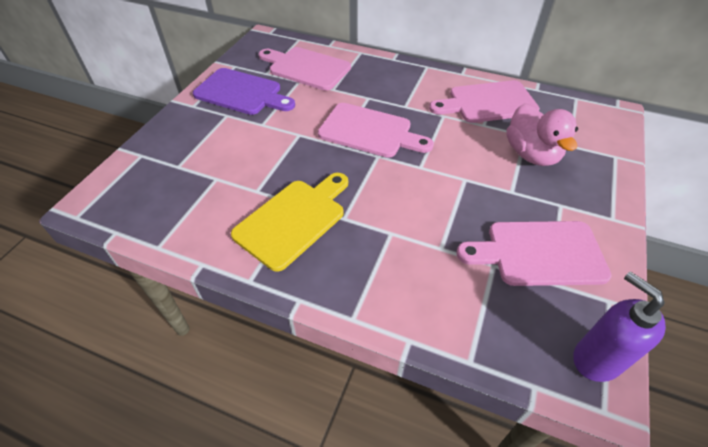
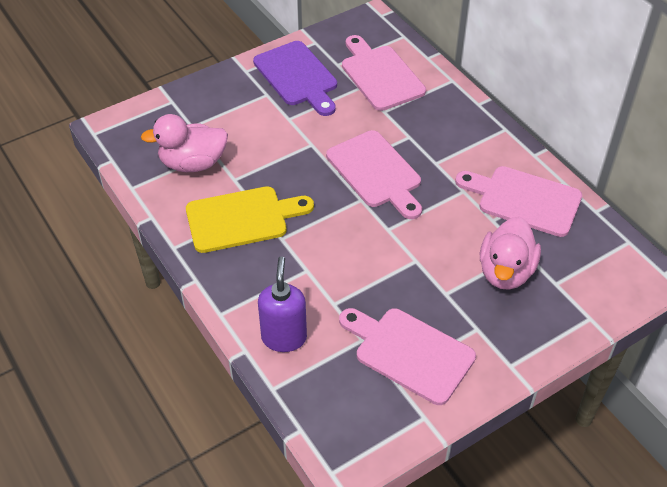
camera: 35 degrees right, 0 degrees up
purple soap dispenser [573,271,666,382] -> purple soap dispenser moved to [258,256,307,352]
none -> pink duck [141,114,228,172]

